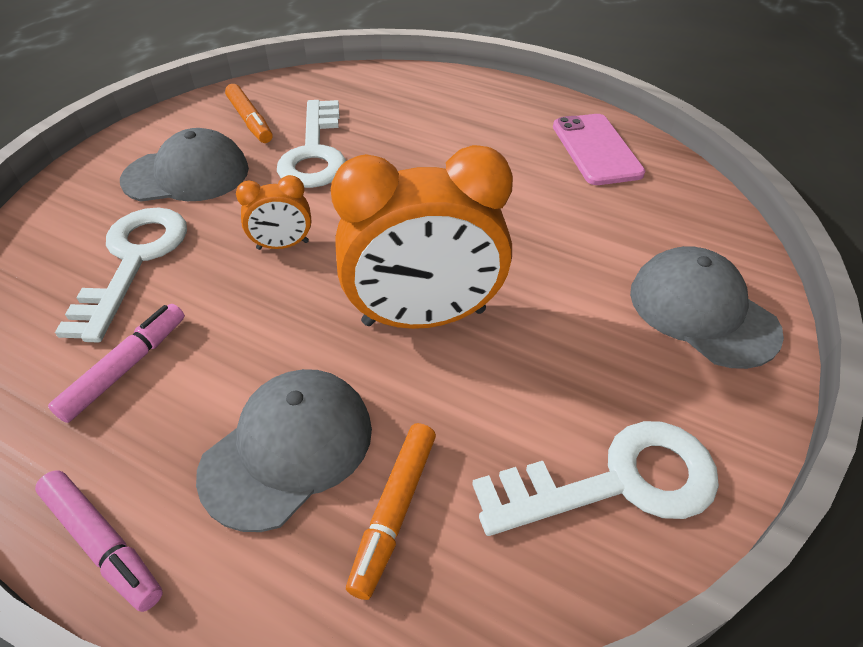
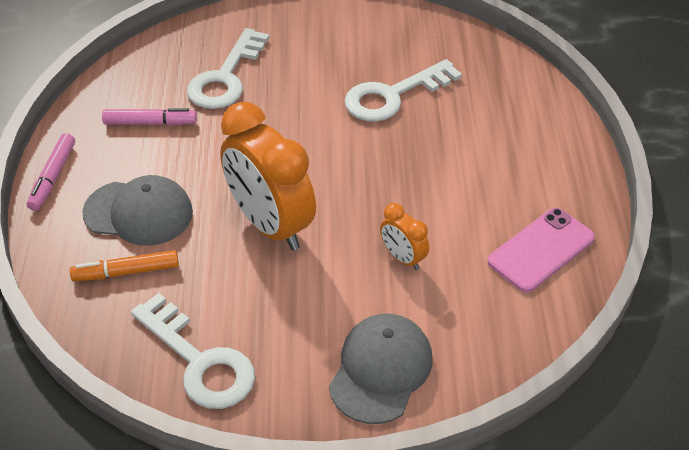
camera: 60 degrees right, 0 degrees up
white key [55,207,187,343] -> white key turned 135 degrees clockwise [187,28,269,109]
grey cap [120,128,249,202] -> none
orange marker [225,84,272,143] -> none
orange clock [236,175,311,250] -> orange clock moved to [380,203,429,270]

